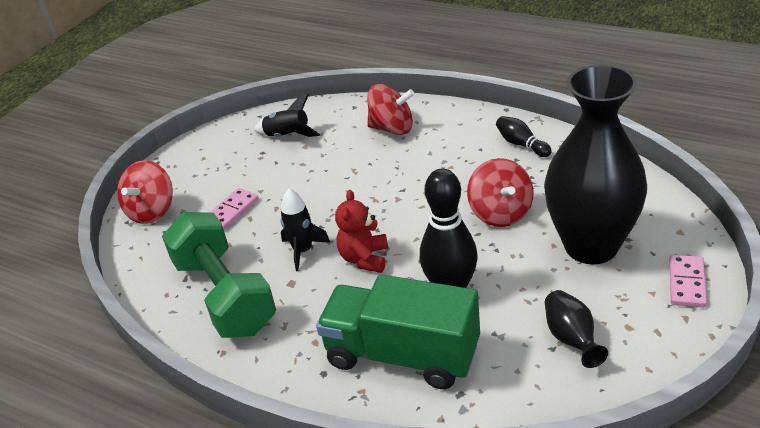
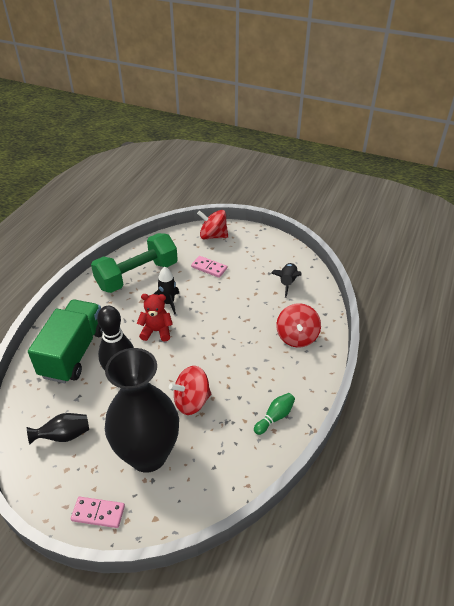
camera: 80 degrees right, 5 degrees up
black bowling pin [496,116,552,157] -> green bowling pin [254,393,295,435]

